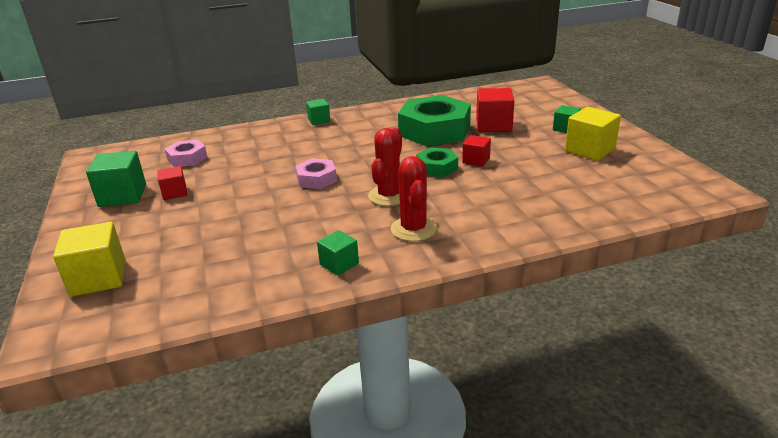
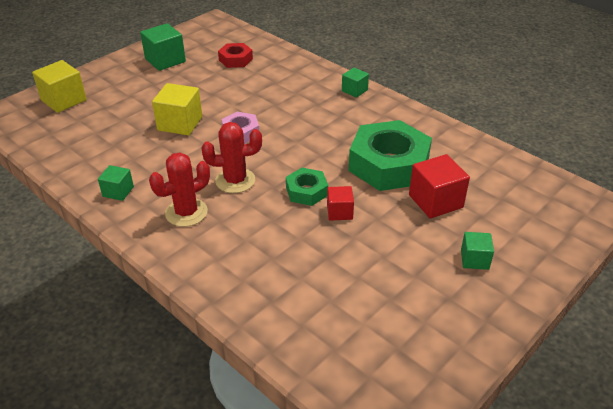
camera: 60 degrees right, 10 degrees up
red cube [157,166,187,200] -> none
pink nut [165,140,207,167] -> red nut [218,43,253,68]
yellow cube [565,107,621,161] -> yellow cube moved to [152,83,202,136]

